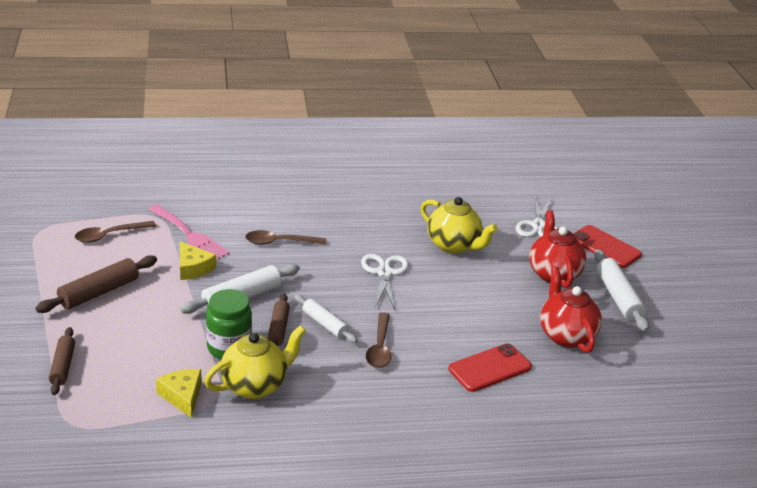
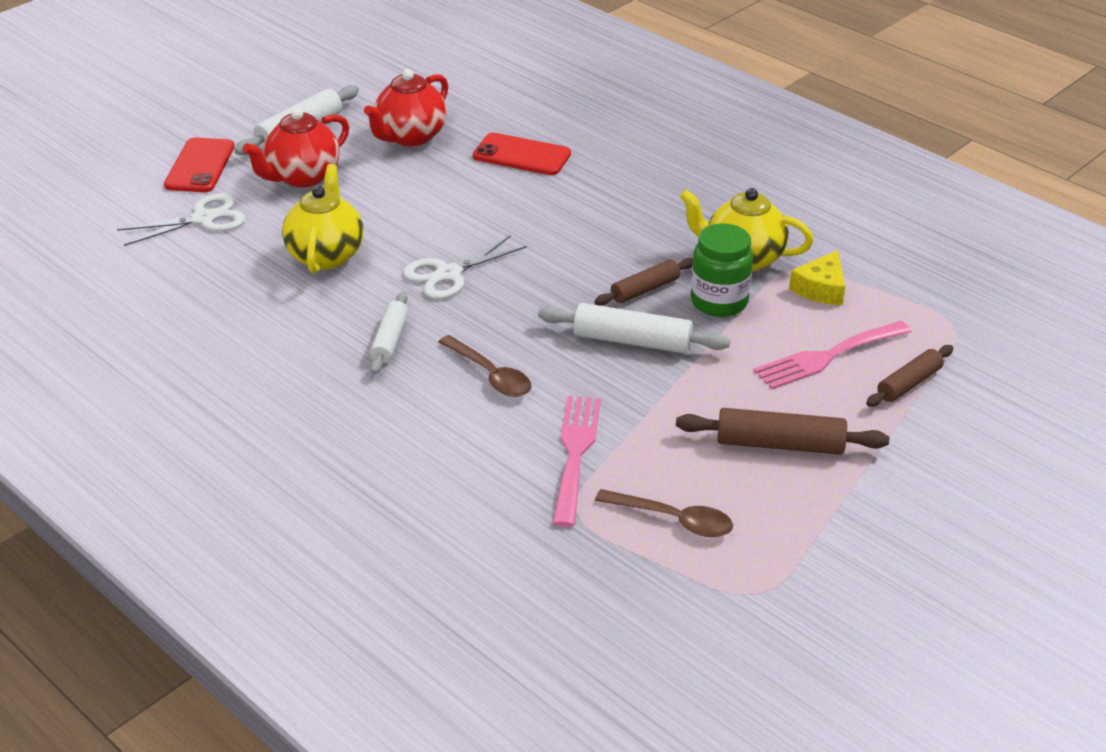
camera: 125 degrees left, 5 degrees up
yellow cheese [180,241,216,280] -> none
white rolling pin [295,295,358,343] -> white rolling pin moved to [370,292,408,374]
brown spoon [366,312,391,368] -> none
none -> pink fork [753,321,912,390]

